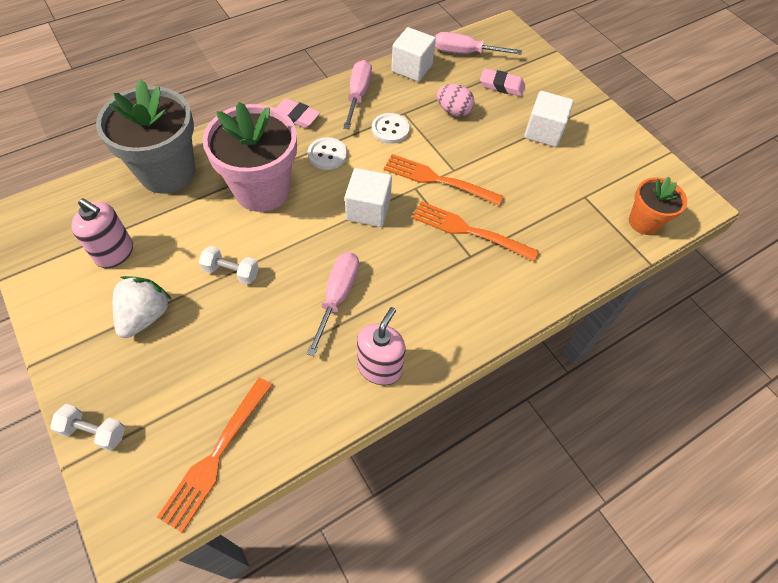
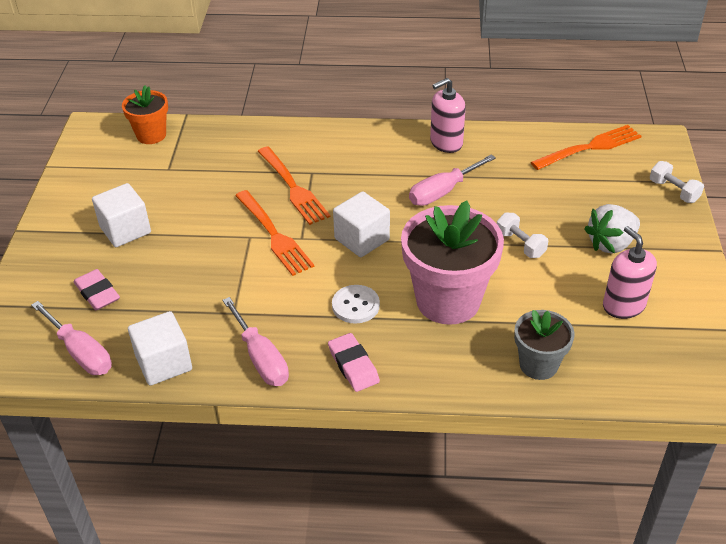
camera: 140 degrees left, 15 degrees down
grey flower pot [96,79,195,194] -> grey flower pot [514,310,575,380], size x0.56
pink screwdriver [343,60,372,129] -> pink screwdriver turned 75 degrees counterclockwise [223,297,289,386]
white button [372,113,410,144] -> none
pink egg [437,84,474,117] -> none

